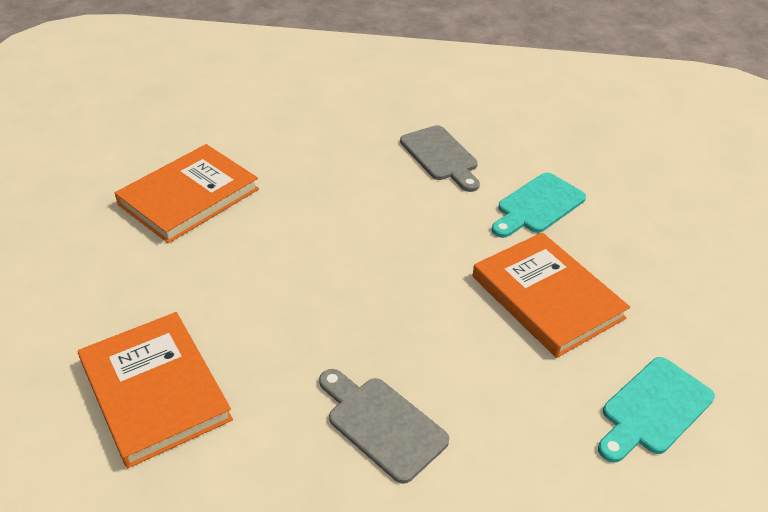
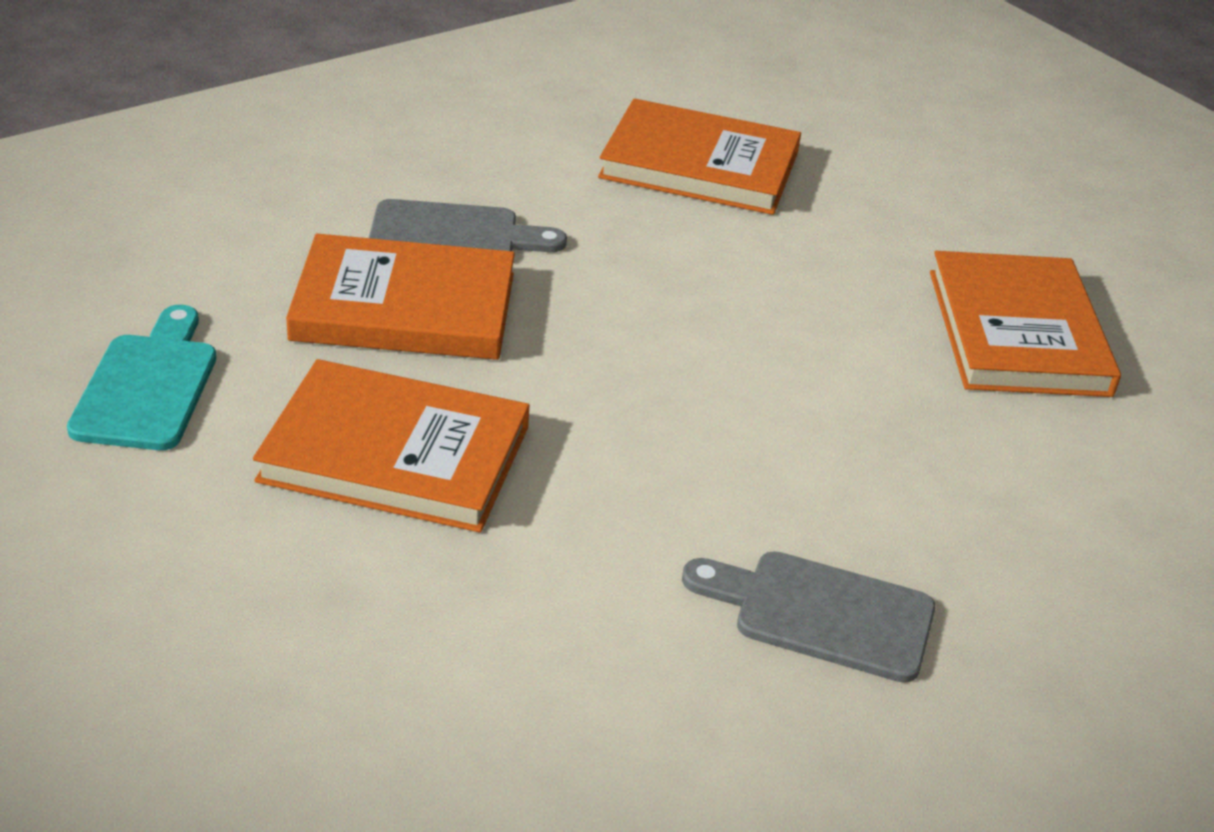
camera: 135 degrees right, 5 degrees down
turquoise cutting board [492,173,586,238] -> none
none -> orange book [286,234,515,360]

